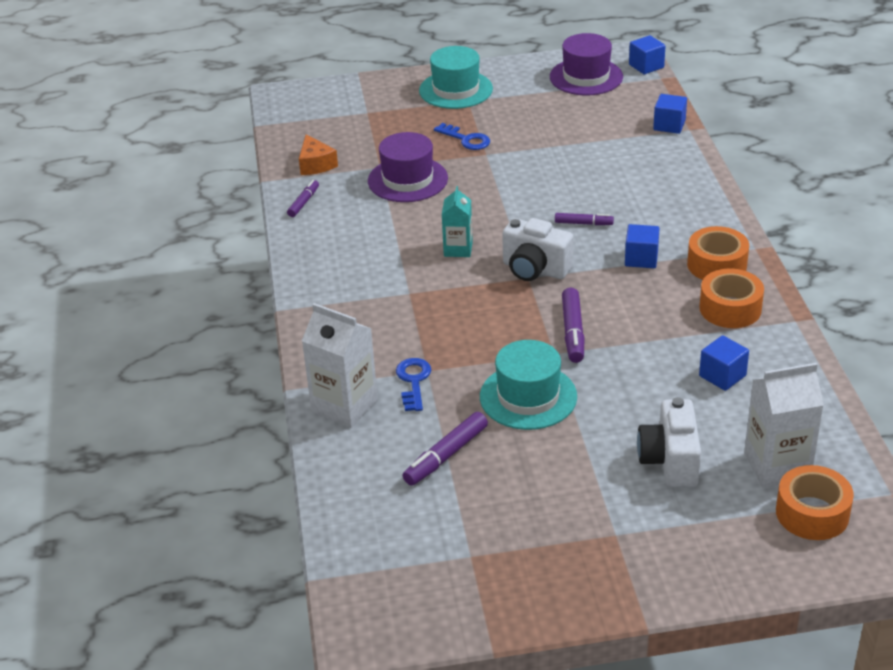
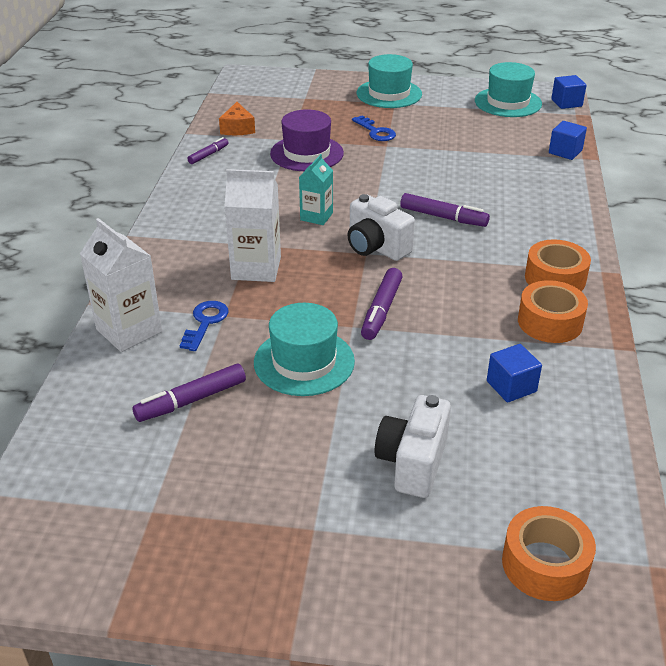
camera: 15 degrees right, 0 degrees up
purple hat [550,33,623,96] -> turquoise hat [475,62,542,117]
purple marker [555,213,614,225] -> purple marker [400,193,490,227], size x1.59
blue cube [625,224,660,268] -> none
white carton [744,363,824,488] -> white carton moved to [224,169,281,282]

